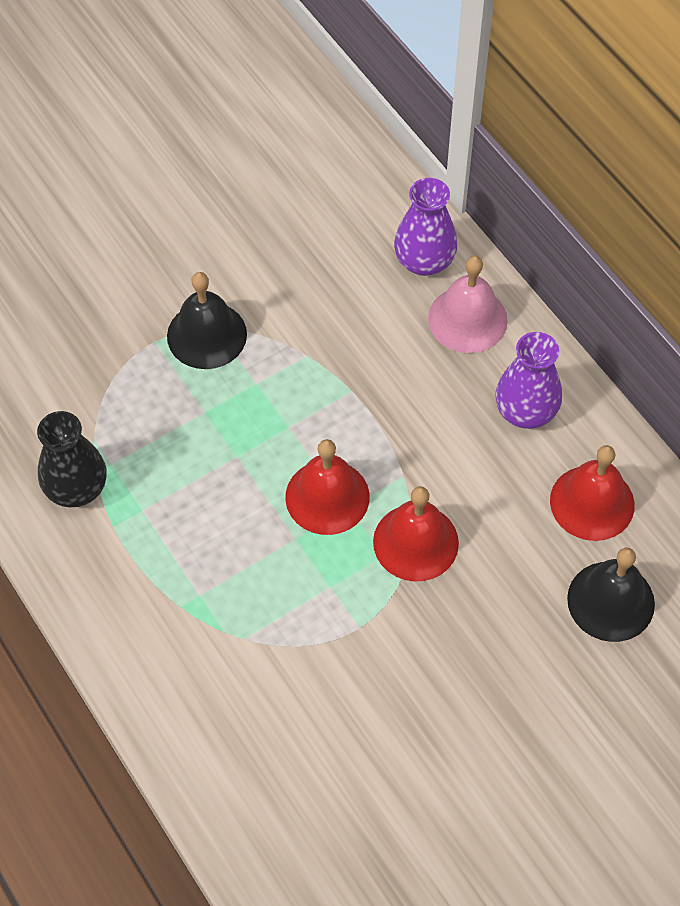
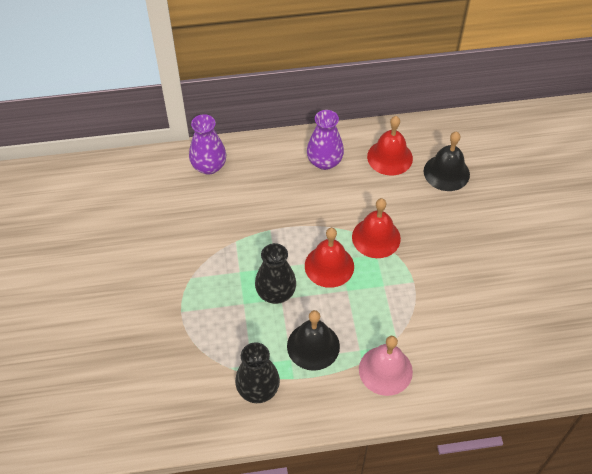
camera: 65 degrees left, 5 degrees down
black bell [167,272,247,369] -> black bell moved to [287,310,340,371]
pink bell [428,256,508,353] -> pink bell moved to [359,336,413,396]
none -> black vase [255,243,296,304]

